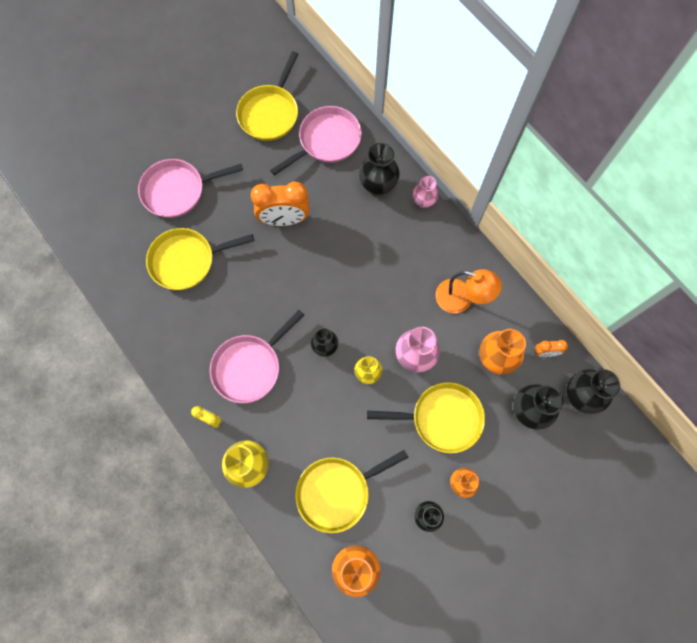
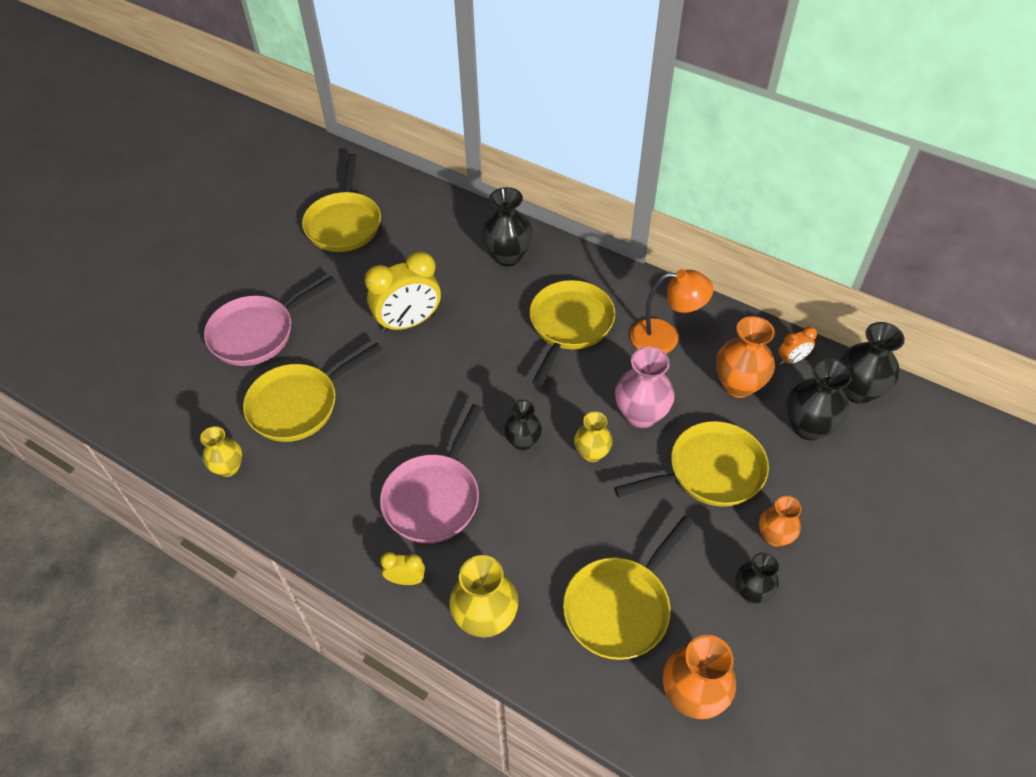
camera: 20 degrees left, 20 degrees down
orange clock [251,182,309,226] -> yellow clock [365,251,441,332]
pink pan [270,106,362,176] -> none
pink vase [413,176,439,208] -> none
none -> yellow vase [200,426,242,477]
none -> yellow pan [529,280,615,386]

